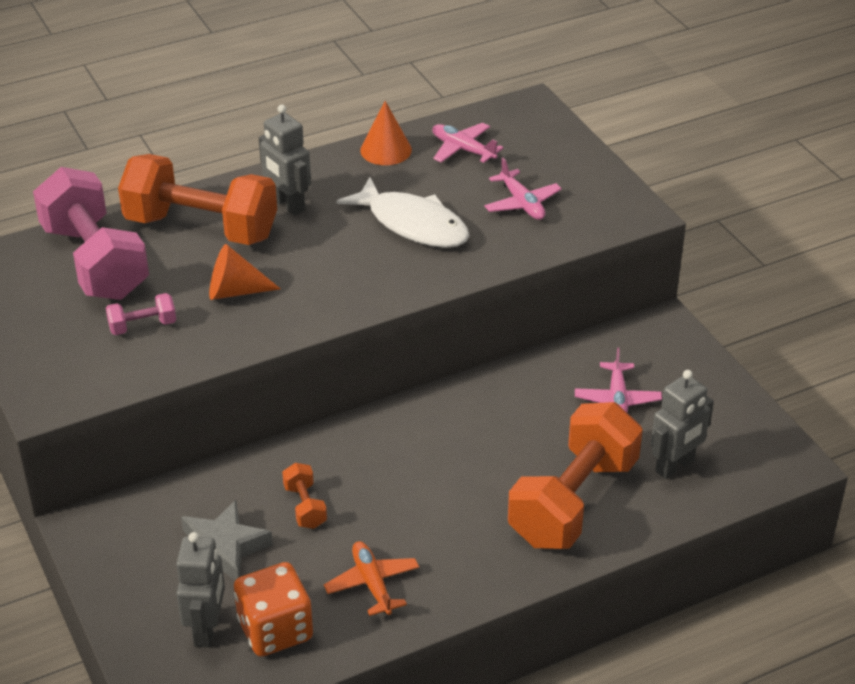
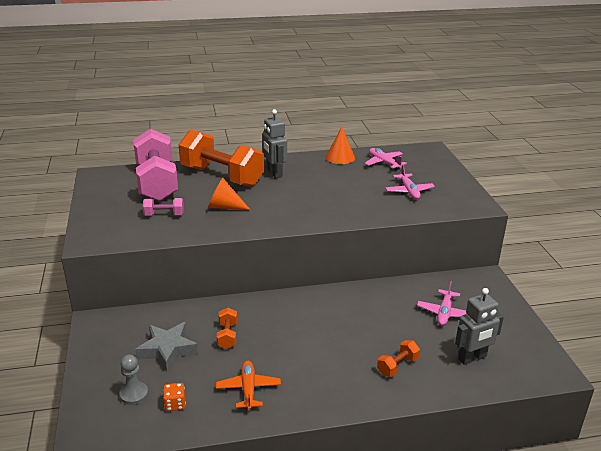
camera: 15 degrees right, 10 degrees down
grey robot [176,532,225,647] -> grey pawn [119,355,148,405]
orange dice [234,562,313,657] -> orange dice [163,383,186,411], size x0.48
white fish [336,177,469,248] -> none
orange dumbbell [508,402,643,549] -> orange dumbbell [377,340,420,377], size x0.42

